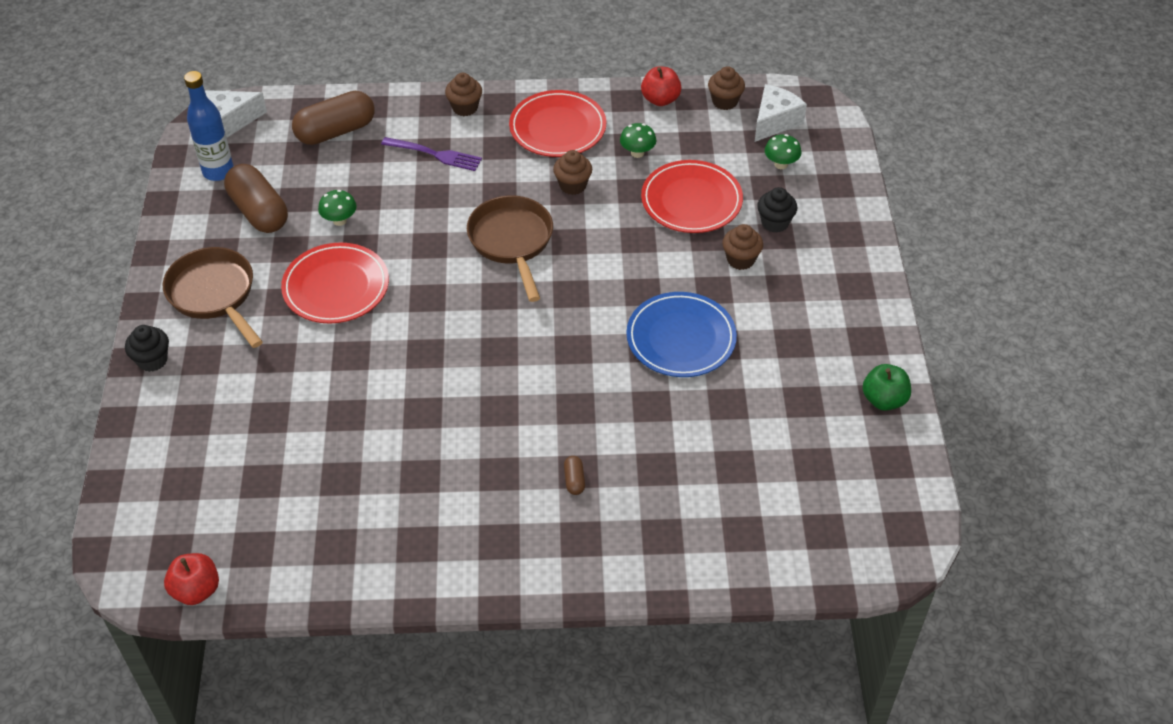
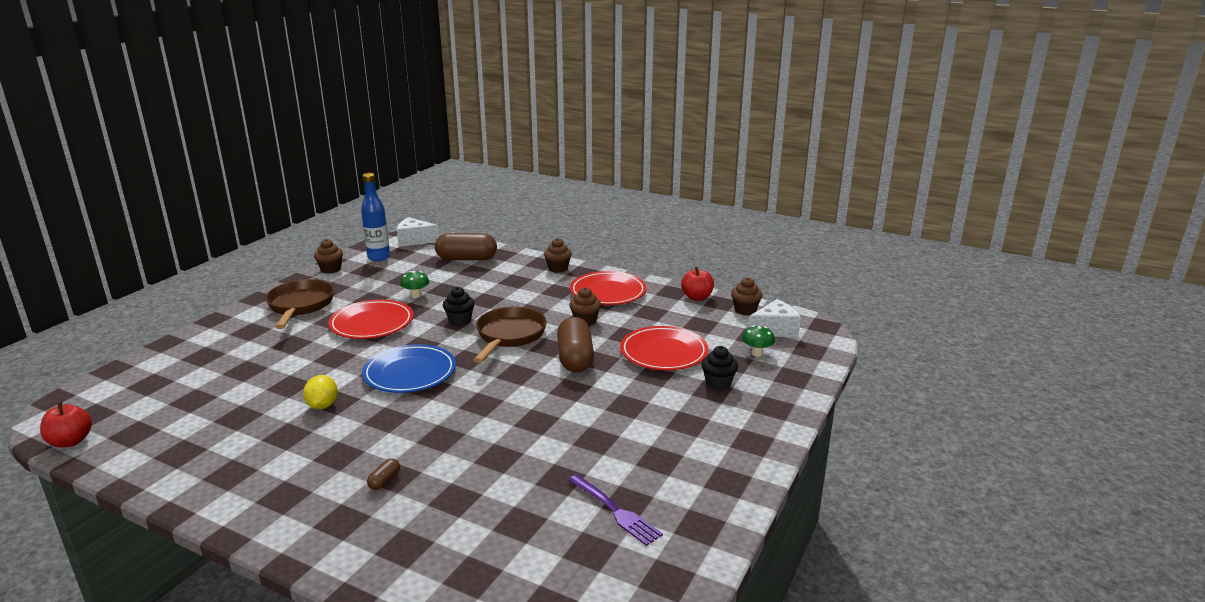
camera: 30 degrees right, 25 degrees down
black cupcake [125,325,169,372] -> black cupcake moved to [443,287,475,325]
brown capsule [224,164,288,233] -> brown capsule moved to [557,317,594,373]
purple fork [381,137,482,171] -> purple fork moved to [568,474,663,546]
green mushroom [620,123,656,158] -> none
blue plate [626,292,737,377] -> blue plate moved to [362,344,456,393]
brown cupcake [722,224,763,270] -> brown cupcake moved to [314,239,343,274]
green apple [862,364,911,411] -> none
none -> yellow lemon [303,375,338,409]

